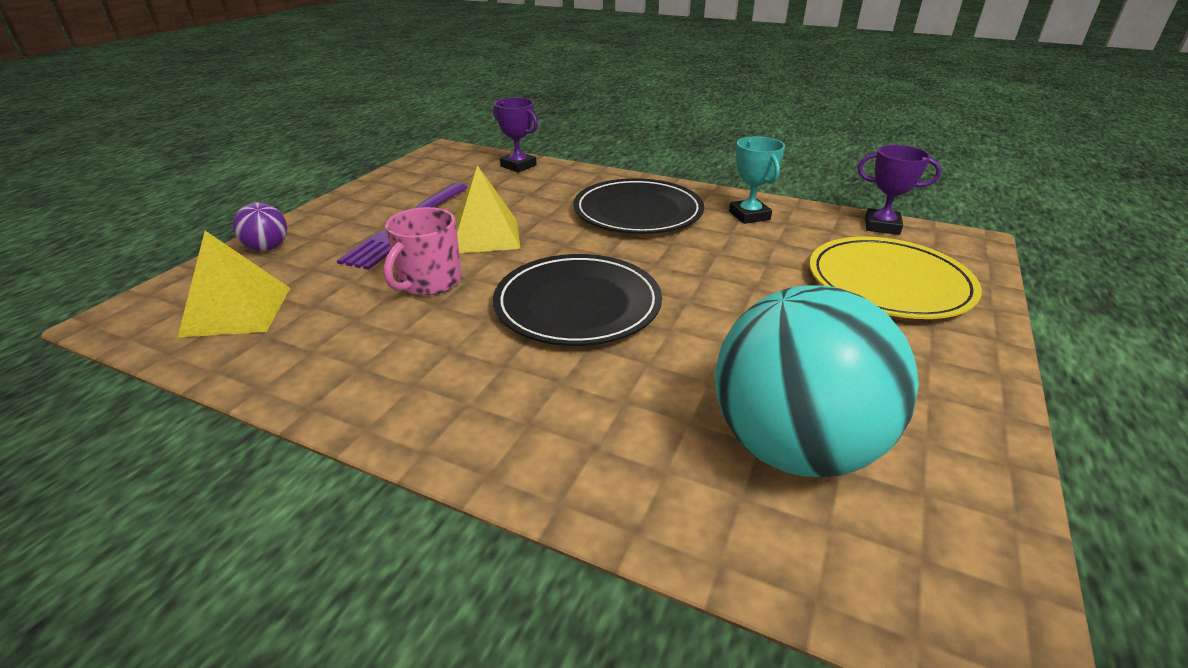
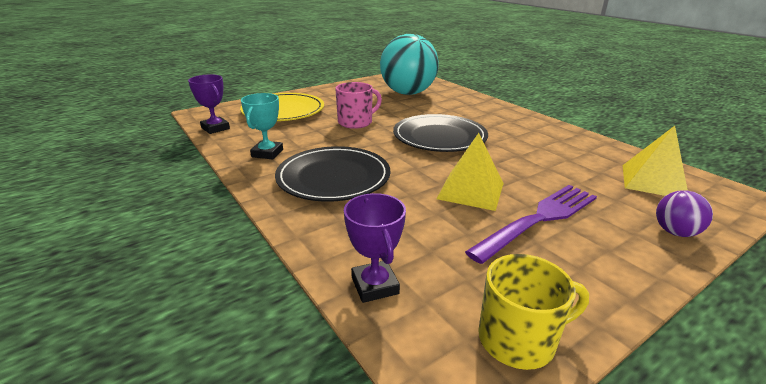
camera: 150 degrees left, 5 degrees down
pink mug [384,207,462,296] -> pink mug moved to [335,82,382,129]
none -> yellow mug [478,254,589,370]

